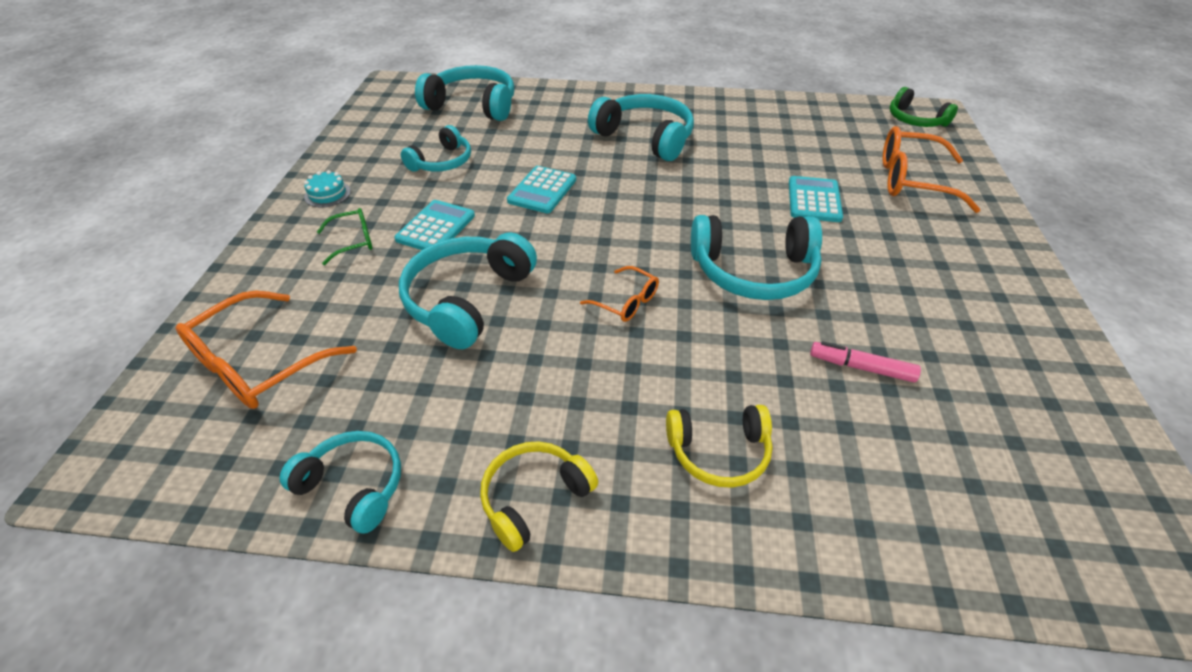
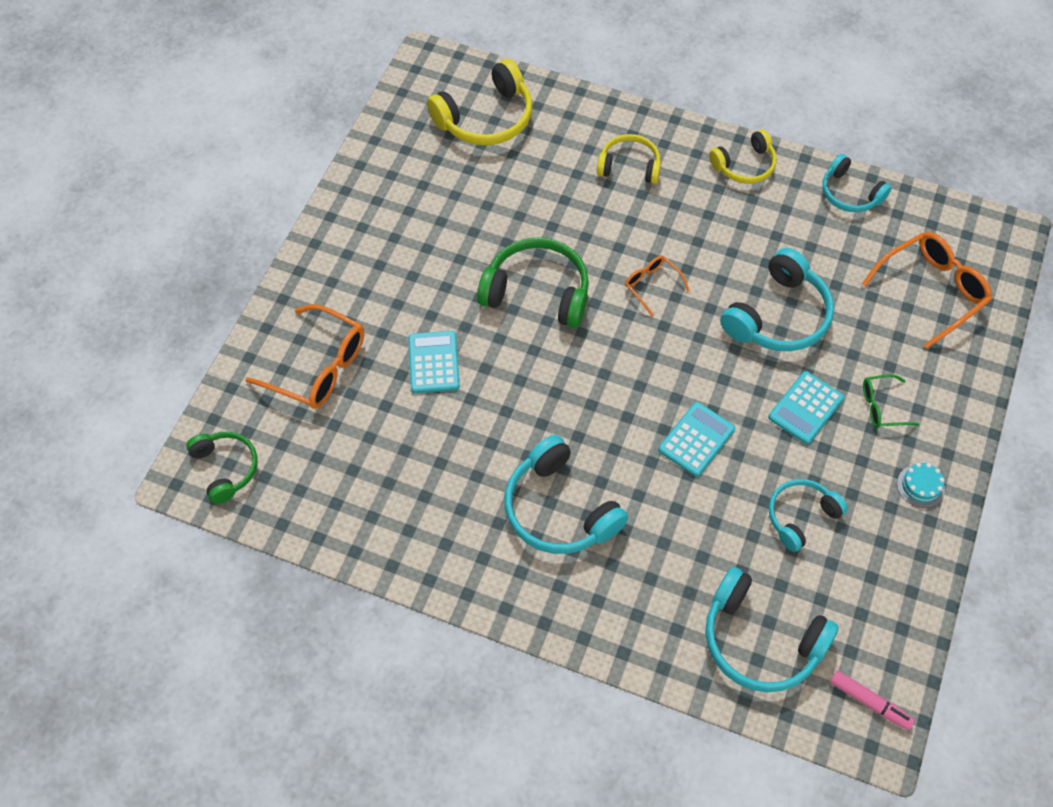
camera: 165 degrees left, 15 degrees up
turquoise headphones [691,215,822,300] -> green headphones [477,237,589,328]
turquoise calculator [789,176,843,222] -> turquoise calculator turned 150 degrees clockwise [408,331,460,393]
pink marker [810,341,921,383] -> pink marker moved to [830,670,915,730]
none -> yellow headphones [427,59,532,145]

